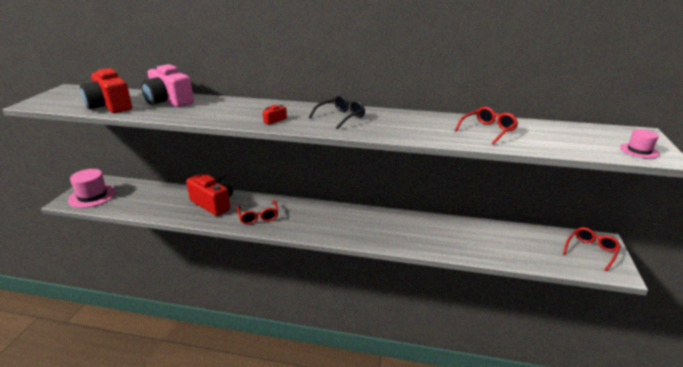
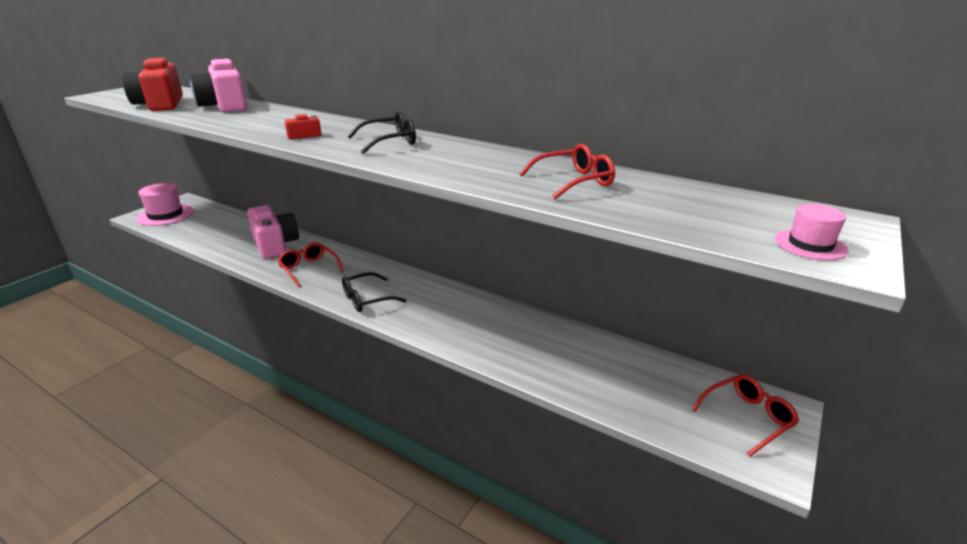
camera: 20 degrees right, 0 degrees up
red camera [186,174,233,216] -> pink camera [247,205,299,259]
red glasses [237,201,278,225] -> red glasses turned 135 degrees clockwise [278,242,344,287]
none -> black glasses [342,272,407,312]

